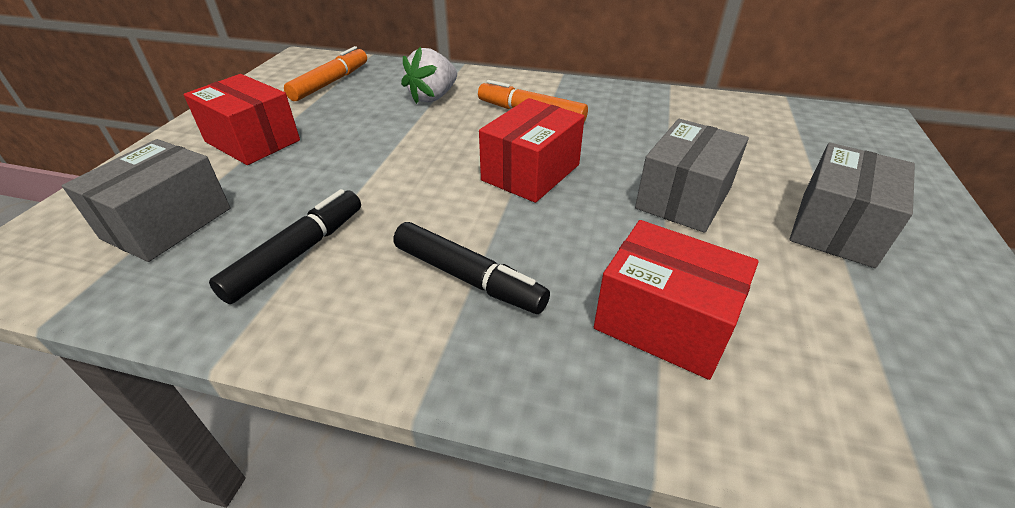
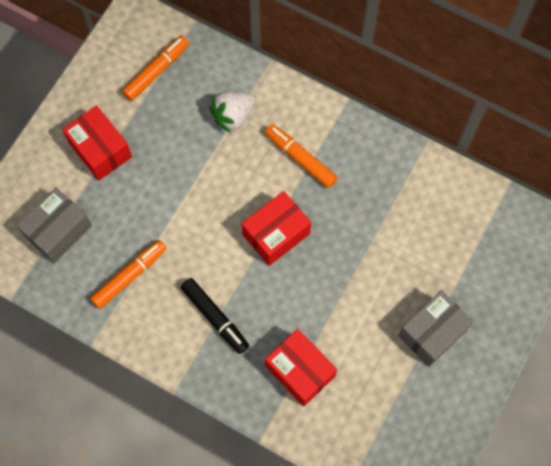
camera: 15 degrees right, 30 degrees up
black marker [209,189,361,304] -> orange marker [90,240,167,309]
grey box [635,119,749,233] -> none

